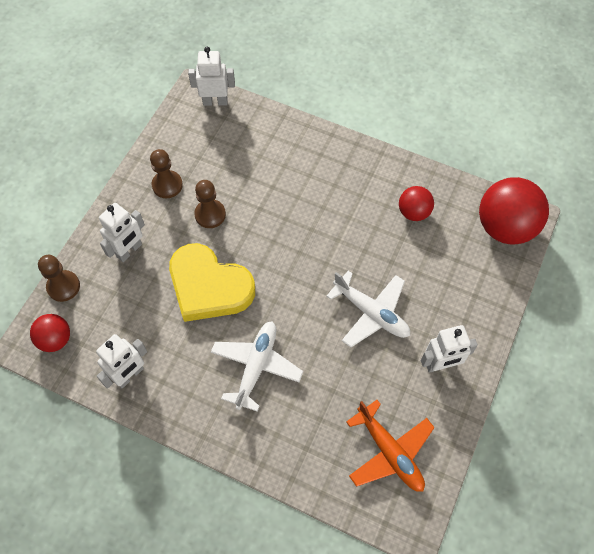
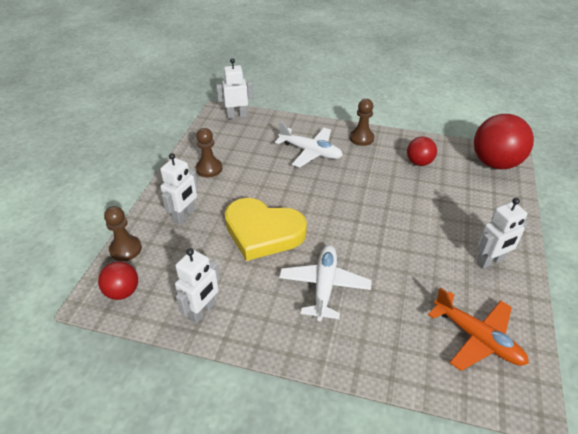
camera: 10 degrees left, 20 degrees down
brown pawn [194,180,226,228] -> brown pawn moved to [350,99,374,146]
white plane [326,271,410,348] -> white plane moved to [275,122,343,167]

